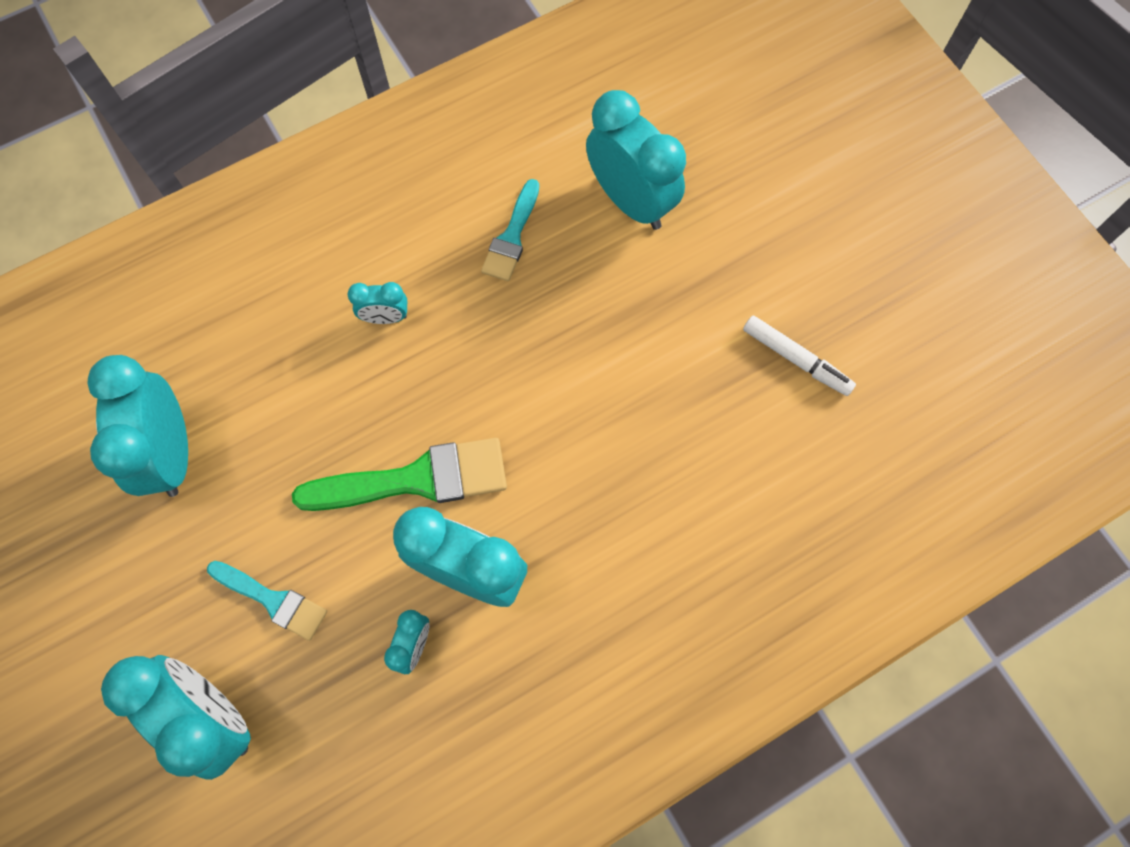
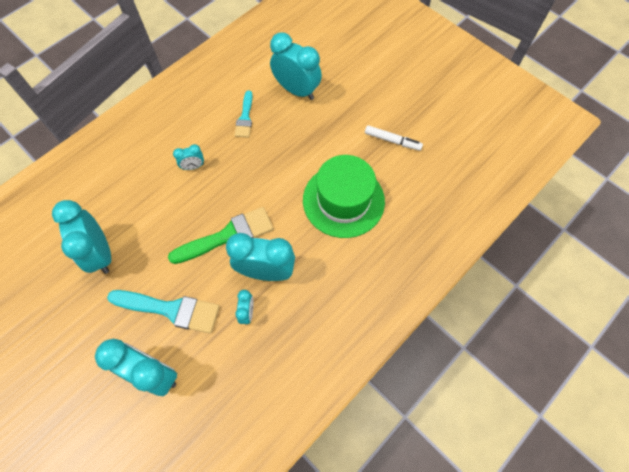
camera: 15 degrees left, 5 degrees down
turquoise brush [207,561,327,641] -> turquoise brush [107,290,220,333], size x1.68
none -> green hat [303,155,385,238]

